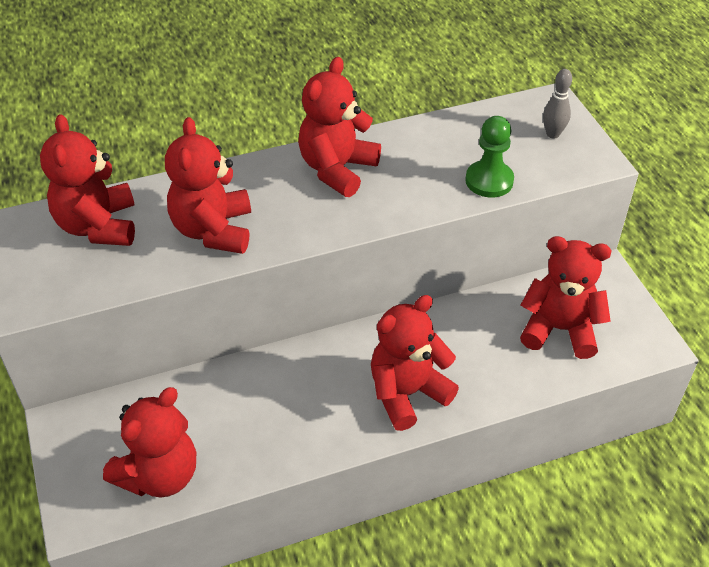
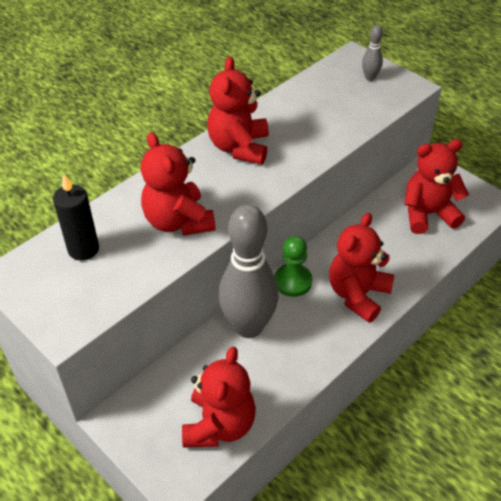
camera: 25 degrees left, 0 degrees up
red teddy bear [40,114,135,246] -> black candle [53,174,99,261]
green pawn [465,116,514,198] -> green pawn moved to [275,236,312,297]
none -> grey bowling pin [219,204,279,338]

